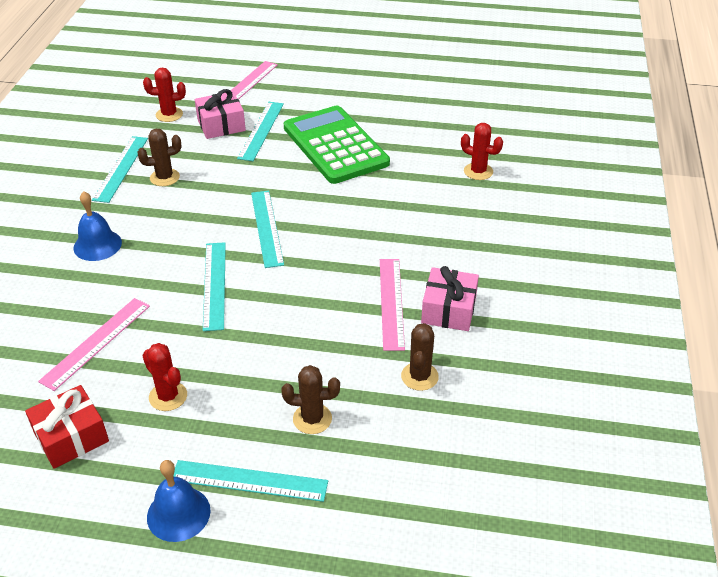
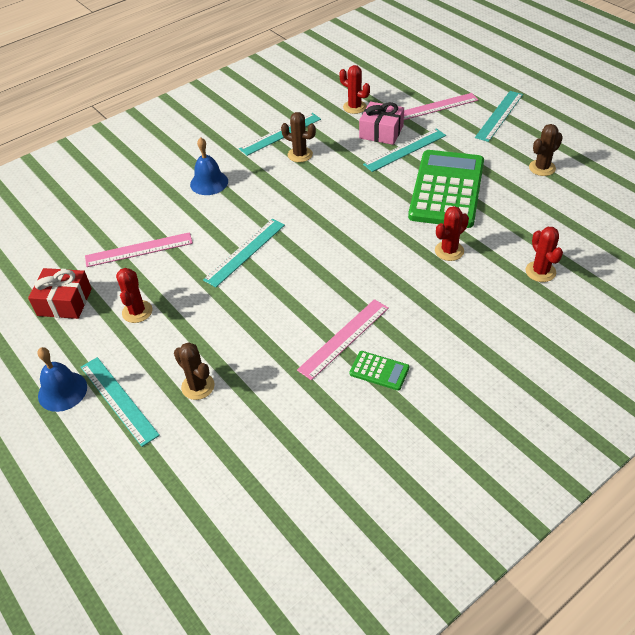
camera: 45 degrees right, 5 degrees up
turquoise ruler [251,191,284,268] -> turquoise ruler moved to [475,91,523,142]
brown cactus [401,323,439,391] -> brown cactus moved to [529,124,563,176]
pink gift [421,266,479,331] -> green calculator [349,351,409,390]
none -> red cactus [435,206,469,261]

